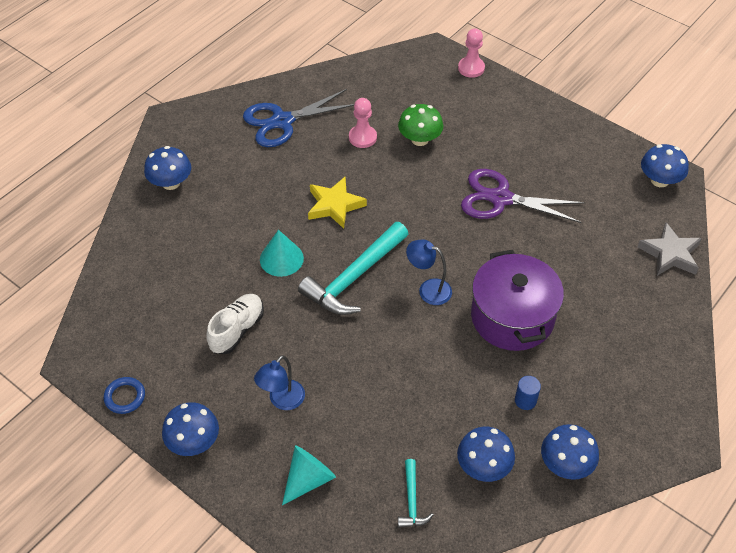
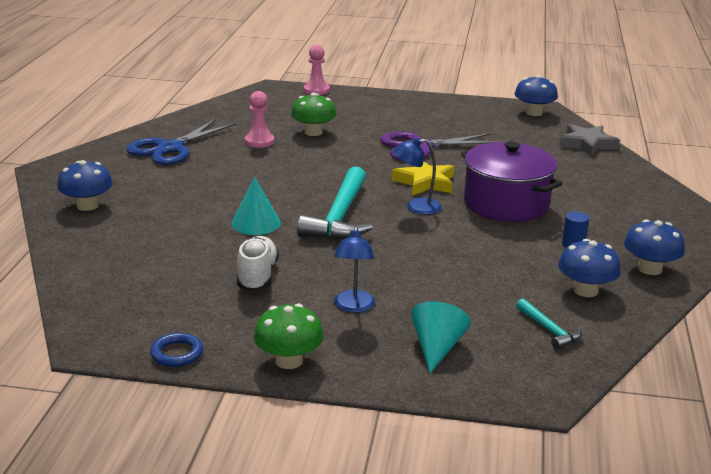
camera: 30 degrees left, 25 degrees down
blue mushroom [162,402,219,456] -> green mushroom [254,304,324,369]
yellow star [308,177,367,229] -> yellow star moved to [392,161,454,196]

